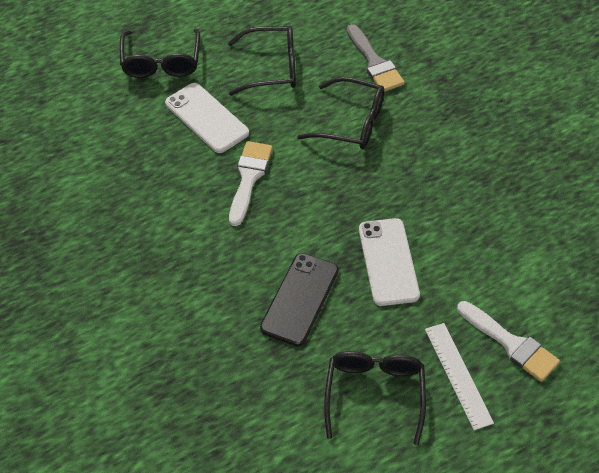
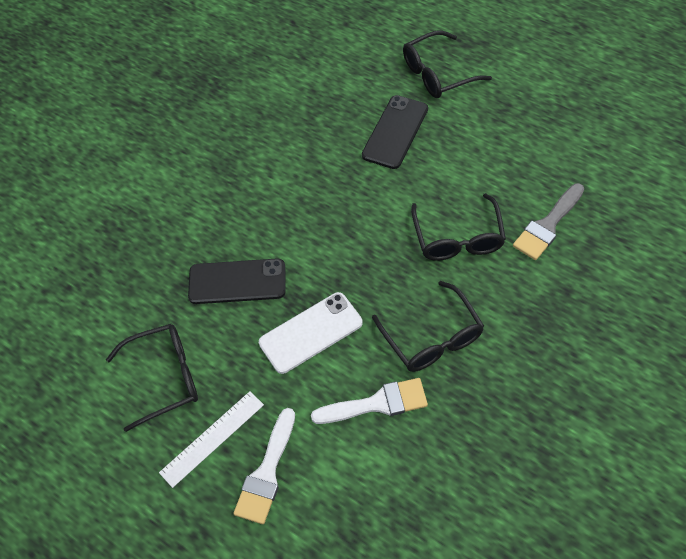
camera: 70 degrees right, 5 degrees up
white phone [165,83,249,153] -> black phone [362,95,428,169]
black glasses [228,26,296,96] -> black glasses moved to [372,281,484,372]
white brush [229,141,273,226] -> white brush moved to [311,378,428,424]

